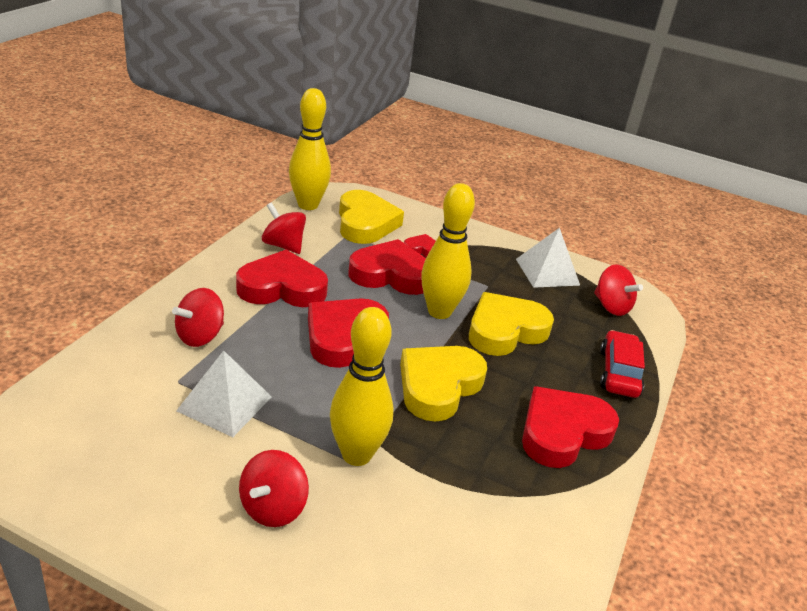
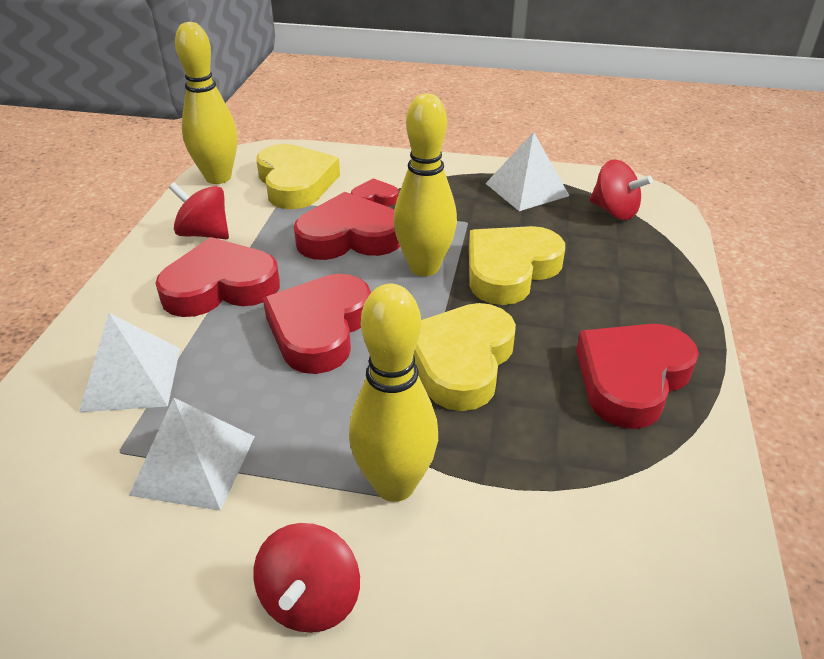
camera: 10 degrees left, 5 degrees up
red spinning top [172,288,224,347] -> white pyramid [79,313,180,412]
red car [600,330,645,398] -> none

